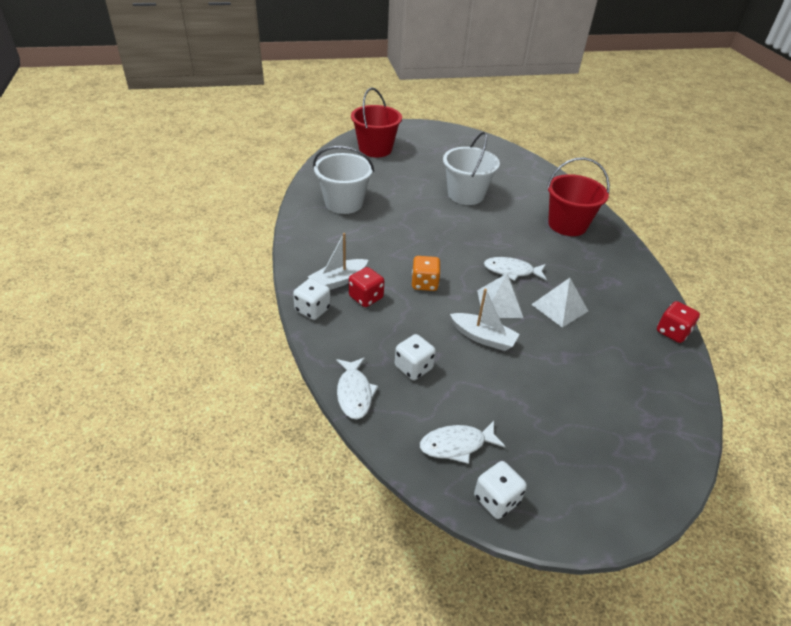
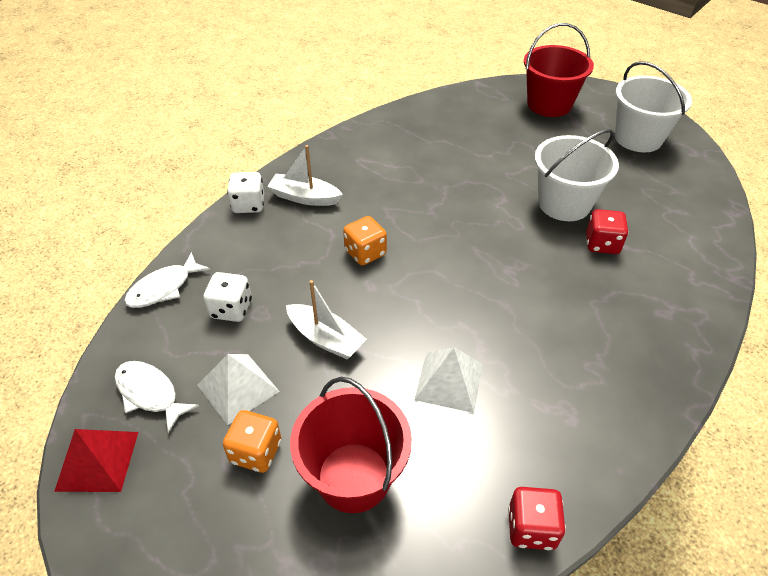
camera: 55 degrees right, 5 degrees up
white bucket [313,146,374,214] -> white bucket moved to [615,61,692,152]
red dice [349,267,384,307] -> red dice moved to [586,209,629,254]
white boat [450,289,520,351] -> white boat turned 45 degrees counterclockwise [286,280,366,359]
white dice [474,461,527,519] -> red pyramid [54,429,138,492]
white pyramid [477,274,523,318] -> white pyramid moved to [198,354,280,425]
white fish [484,257,547,281] -> none
red bucket [547,157,610,236] -> red bucket moved to [290,377,412,513]
none -> orange dice [223,410,281,473]

